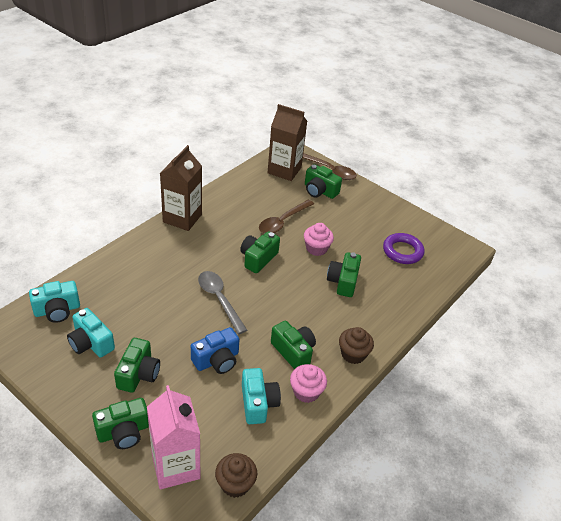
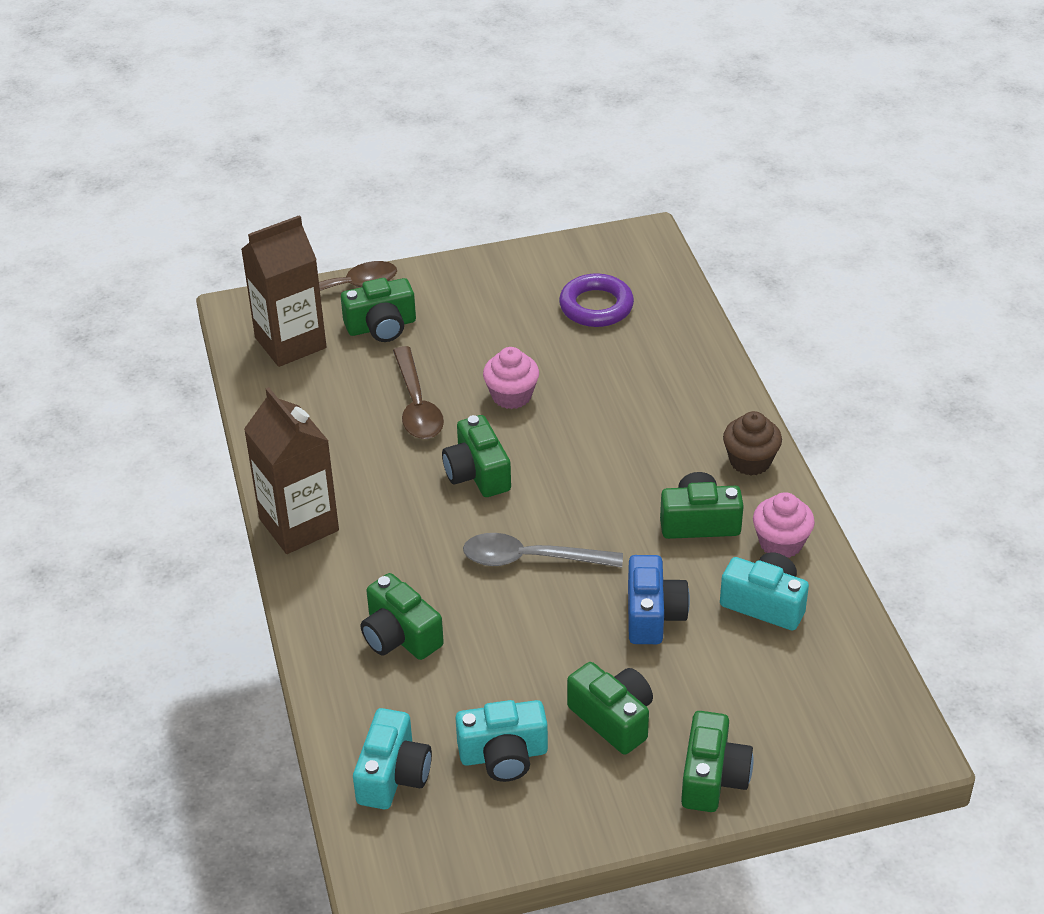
camera: 50 degrees left, 0 degrees up
pink carton [147,385,200,489] -> none
brown cupcake [215,453,257,498] -> none
green camera [327,252,361,297] -> green camera moved to [361,573,444,660]

